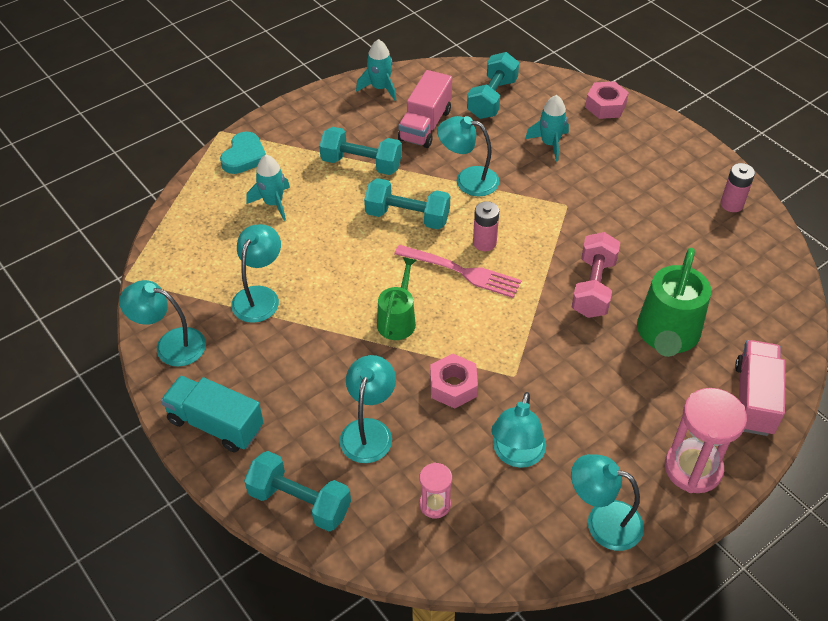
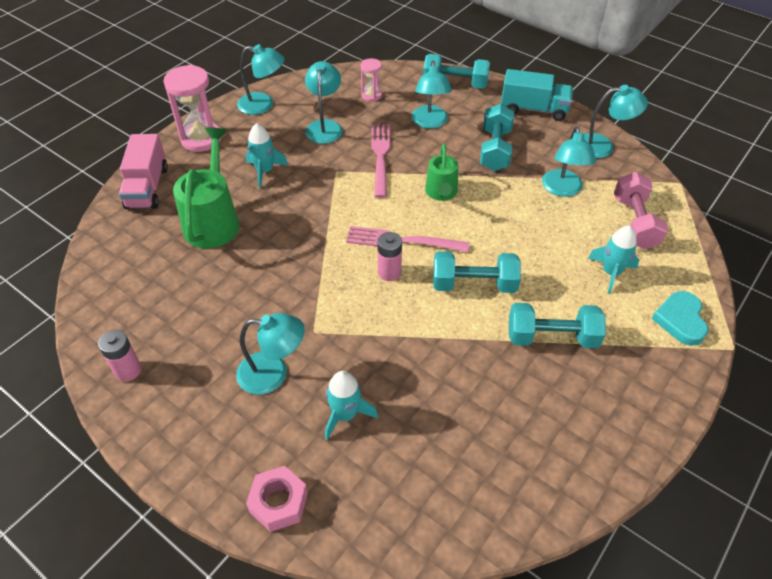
camera: 165 degrees right, 0 degrees up
turquoise rocket [356,39,396,101] -> turquoise rocket moved to [246,123,288,188]
pink truck [398,70,452,148] -> none
pink nut [430,354,478,409] -> pink fork [371,125,391,198]
turquoise lamp [437,116,499,197] -> turquoise lamp moved to [236,313,305,395]
turquoise dumbbell [467,52,519,119] -> turquoise dumbbell moved to [480,104,514,171]
pink dumbbell [572,232,620,318] -> pink dumbbell moved to [614,172,668,249]

